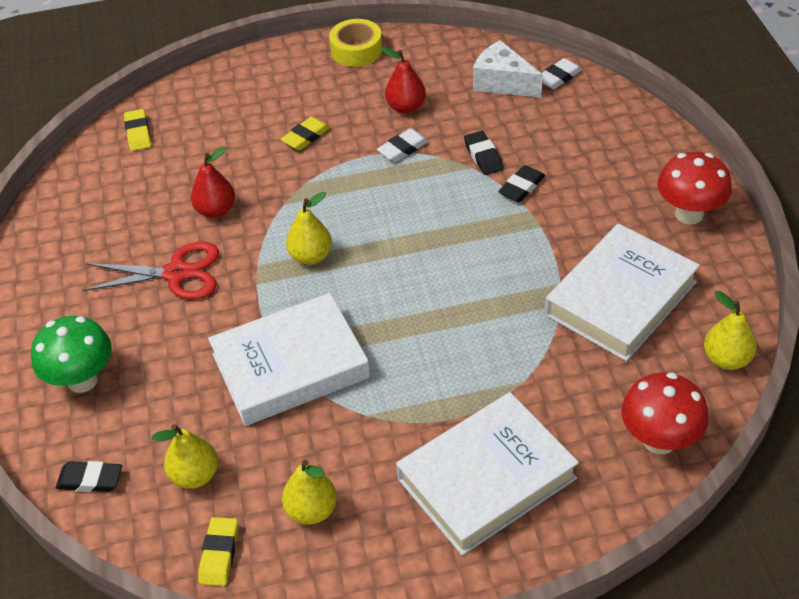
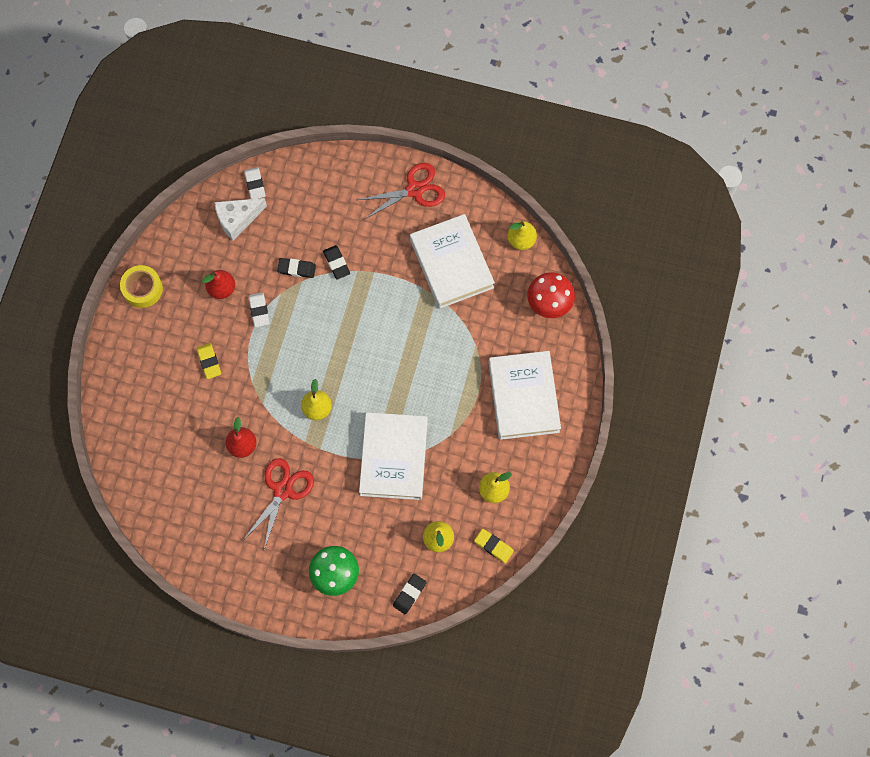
camera: 65 degrees left, 25 degrees up
yellow eraser [124,109,151,151] -> none
red mushroom [657,152,732,224] -> red scissors [358,163,445,219]

